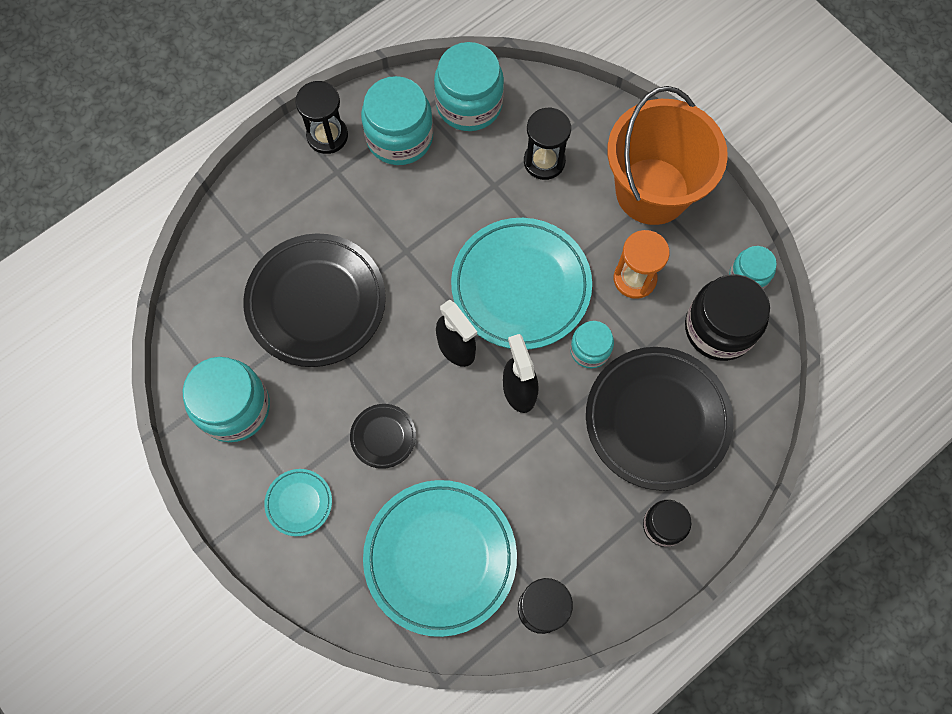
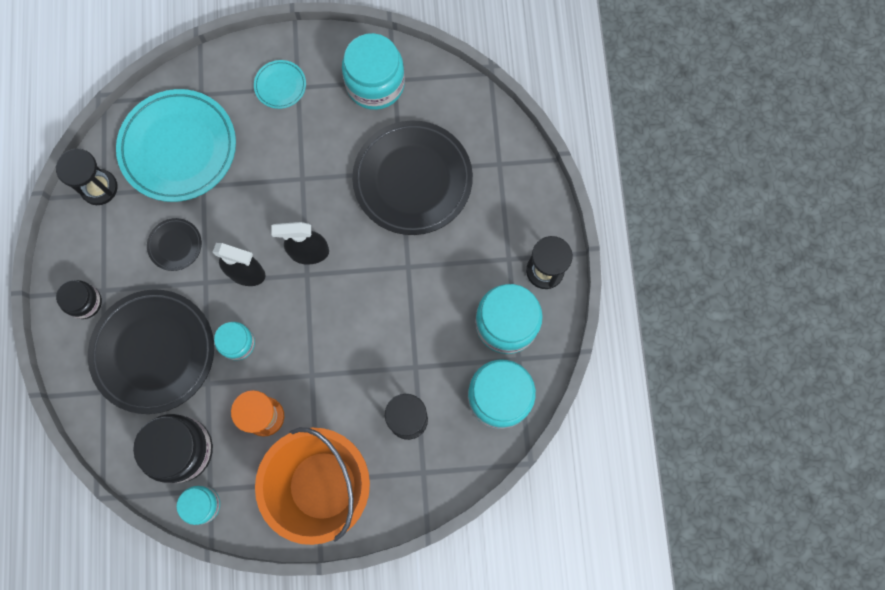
camera: 125 degrees right, 5 degrees up
black plate [350,404,416,469] -> black plate moved to [147,218,202,271]
turquoise plate [451,218,592,349] -> none

